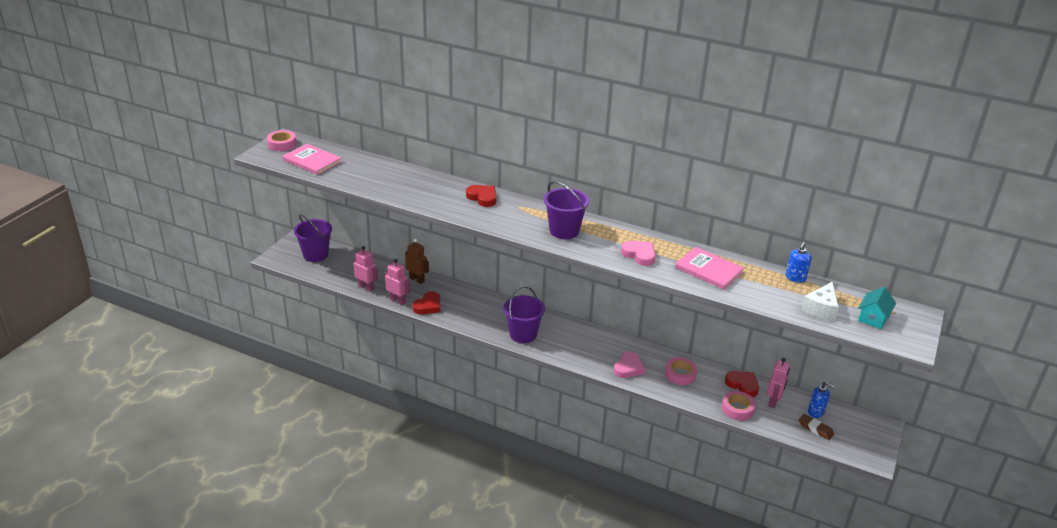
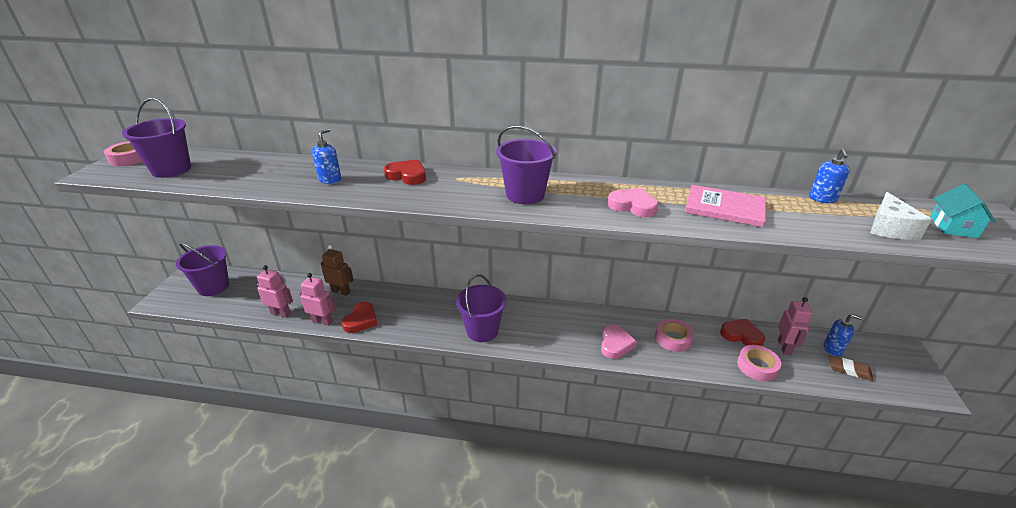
camera: 15 degrees left, 0 degrees up
pink book [283,144,342,175] -> purple bucket [122,98,191,178]
none -> blue soap dispenser [312,129,341,184]

